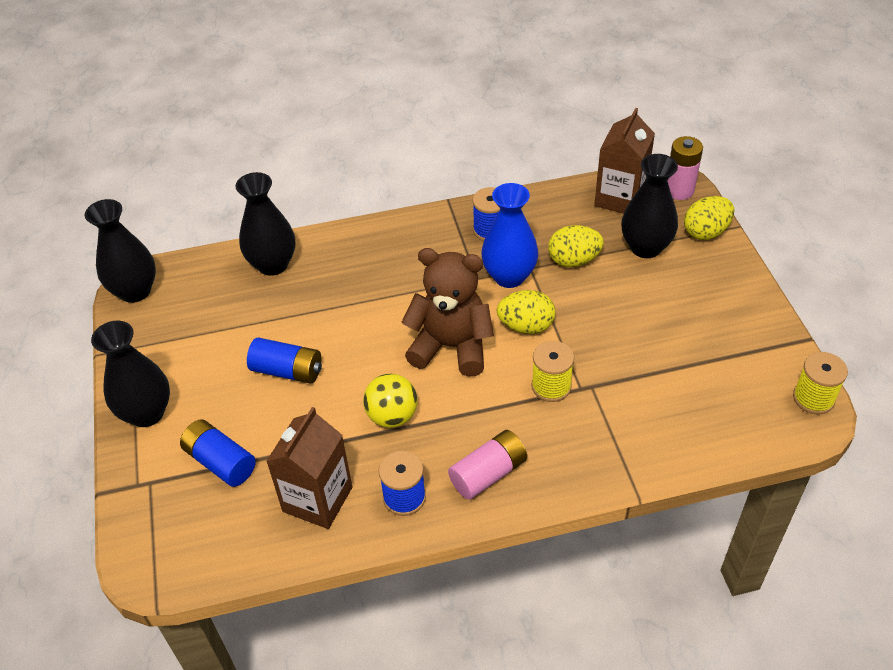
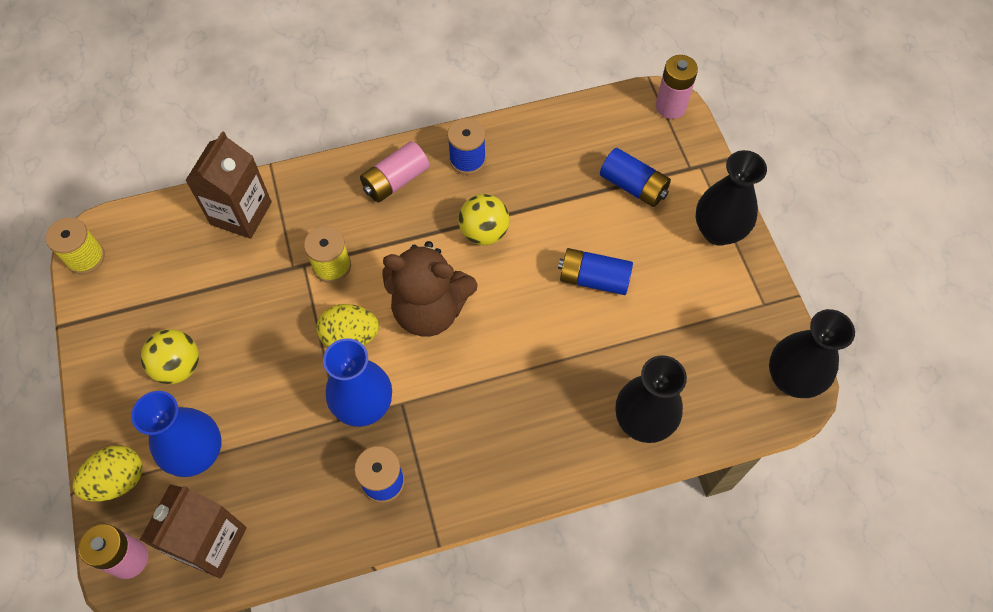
camera: 175 degrees right, 15 degrees up
brown carton [266,407,352,529] -> brown carton moved to [185,131,272,239]
yellow egg [548,225,604,267] -> none
black vase [622,154,678,258] -> blue vase [131,391,222,477]
none -> yellow ball [141,329,199,384]
none -> pink battery [656,55,698,119]

